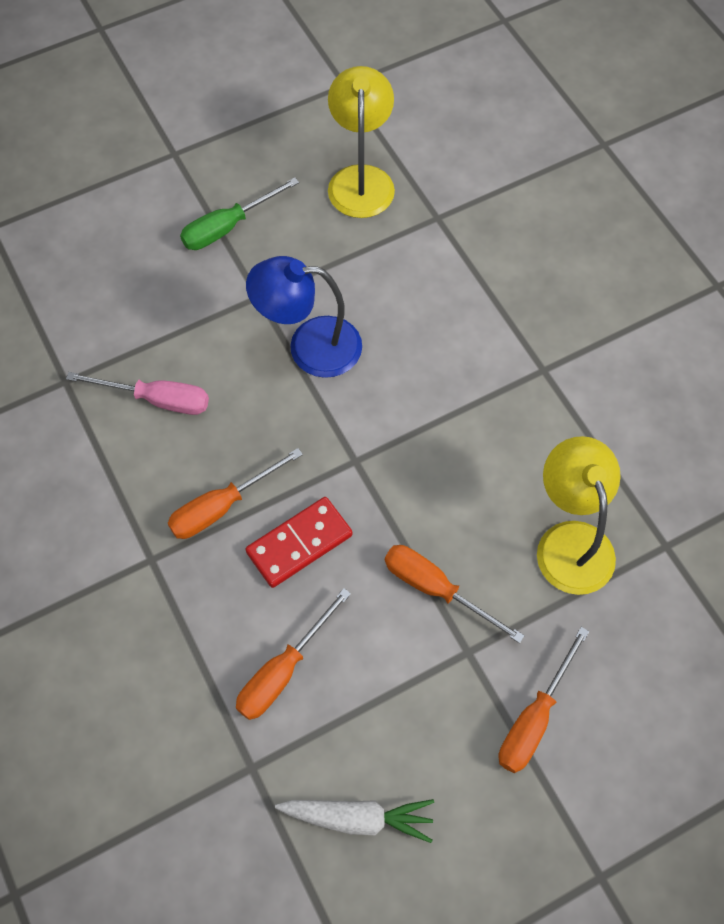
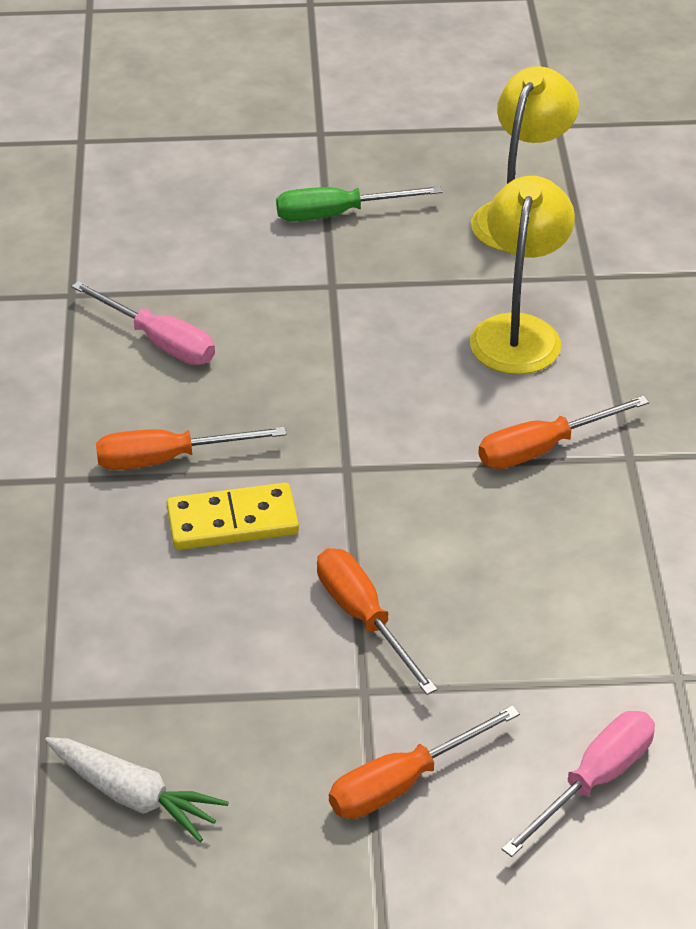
camera: 25 degrees right, 20 degrees down
orange screwdriver [236,588,351,720] -> orange screwdriver moved to [478,395,649,469]
red domino [245,497,353,588] -> yellow domino [167,483,299,550]
blue lamp [246,256,362,378] -> none
yellow lamp [537,436,621,595] -> yellow lamp moved to [470,176,575,374]
none -> pink screwdriver [502,711,655,857]

